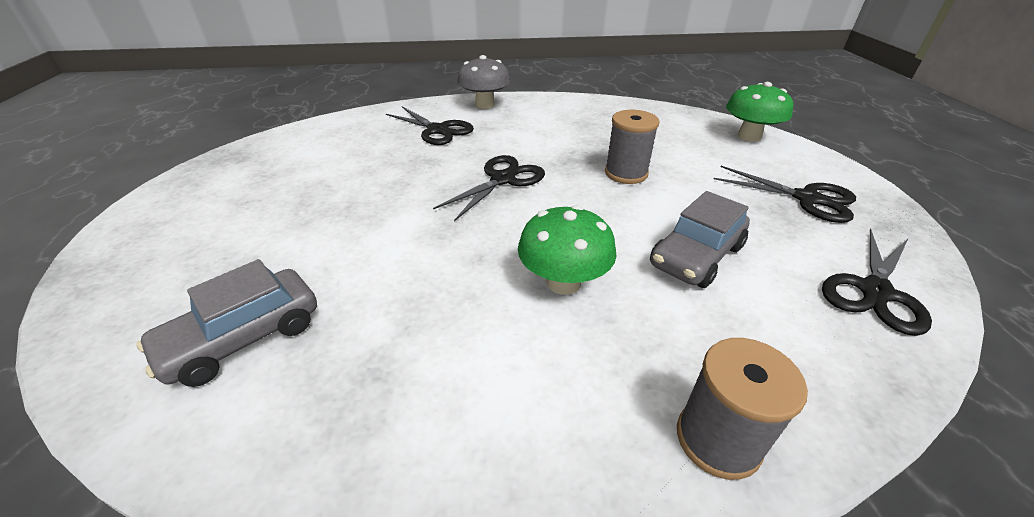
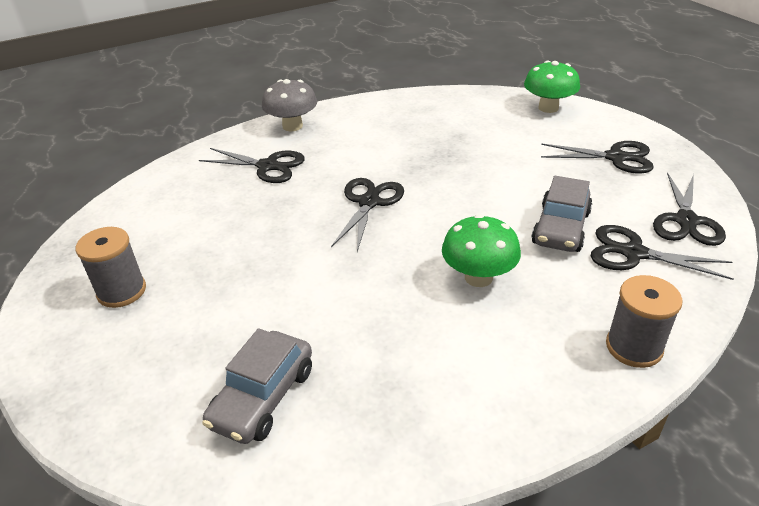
camera: 20 degrees left, 0 degrees up
grey spool [605,110,659,184] -> grey spool moved to [76,227,146,308]
none -> black scissors [591,225,733,280]

